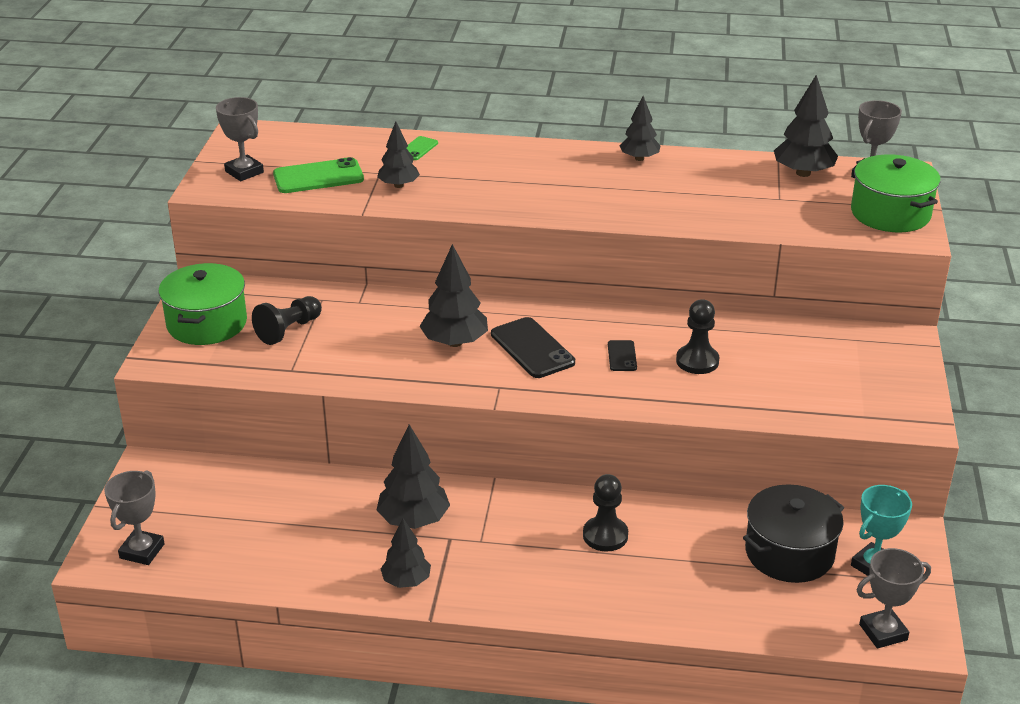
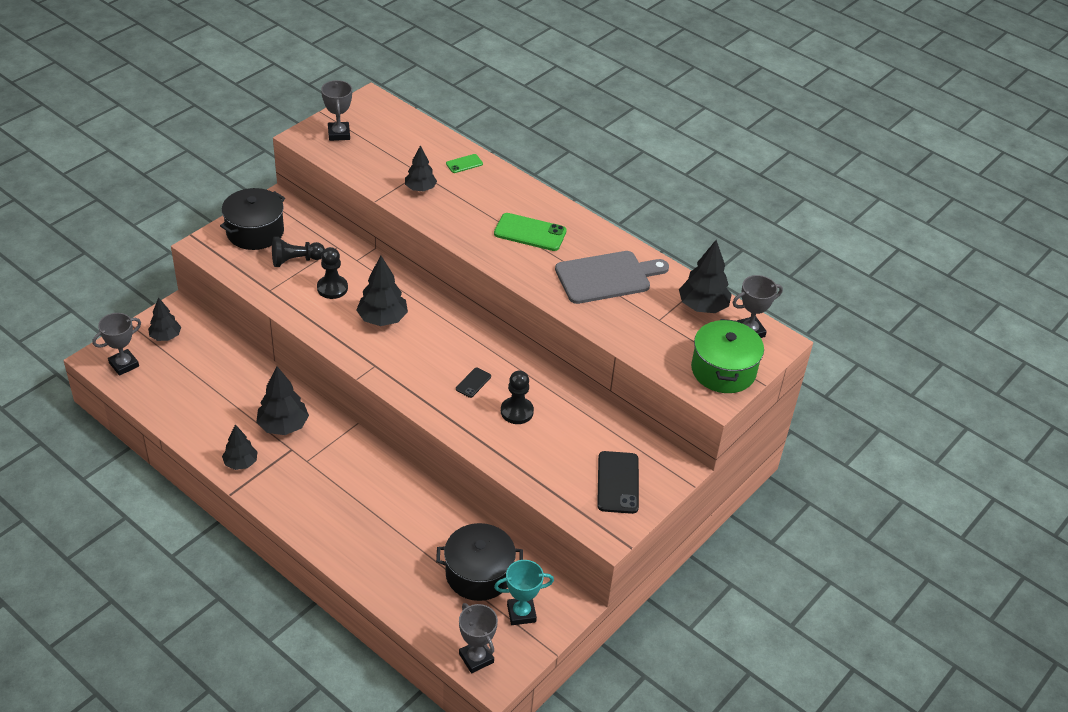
camera: 30 degrees right, 10 degrees up
green pot [159,263,247,345] -> black pot [220,188,285,250]
green phone [273,157,364,193] -> green phone moved to [494,213,567,251]
black phone [491,317,575,378] -> black phone moved to [597,451,639,514]
black pawn [583,474,628,552] -> black pawn moved to [317,247,348,299]
black tree [619,96,660,161] -> black tree moved to [148,297,181,341]
grey trophy [857,548,931,648] -> grey trophy turned 45 degrees clockwise [459,603,498,673]
none -> grey cutting board [555,251,669,304]

